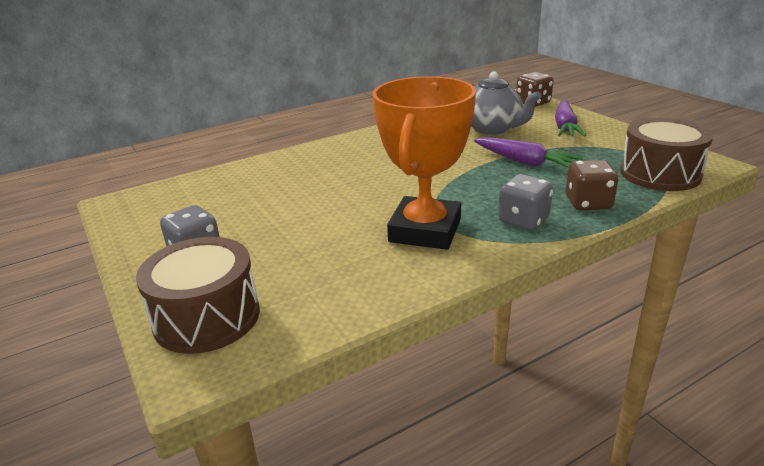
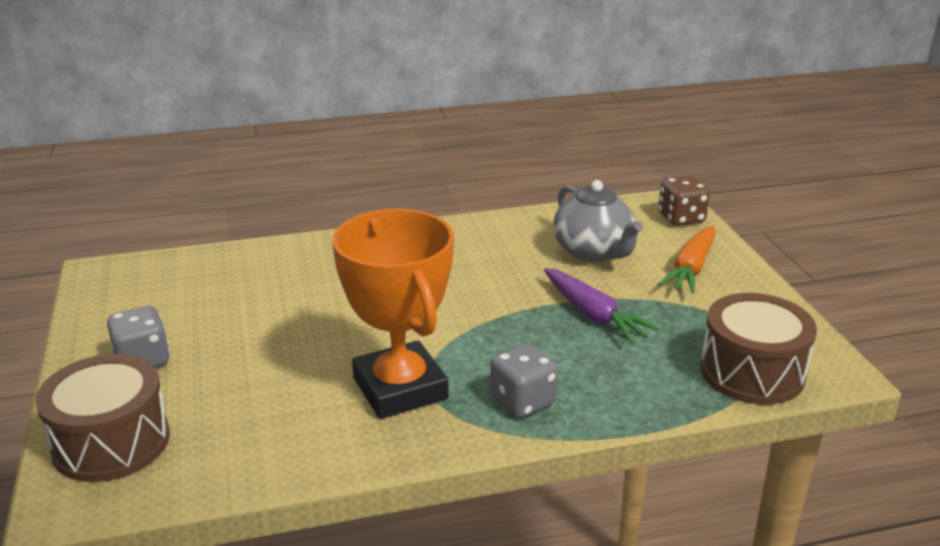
camera: 15 degrees right, 0 degrees up
orange trophy [373,76,476,250] -> orange trophy turned 60 degrees counterclockwise [332,209,454,419]
purple carrot [555,100,586,137] -> orange carrot [658,225,716,293]
brown dice [566,160,619,210] -> none

